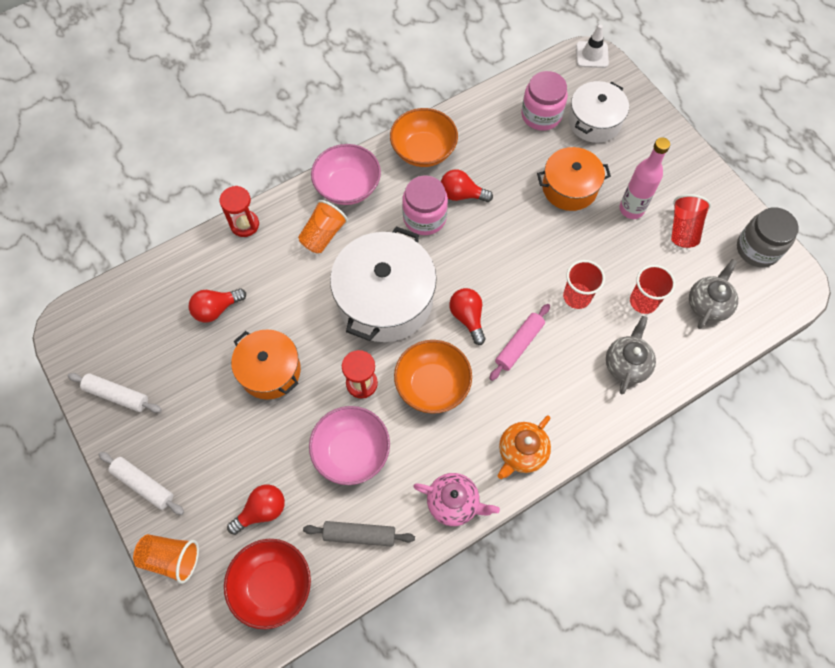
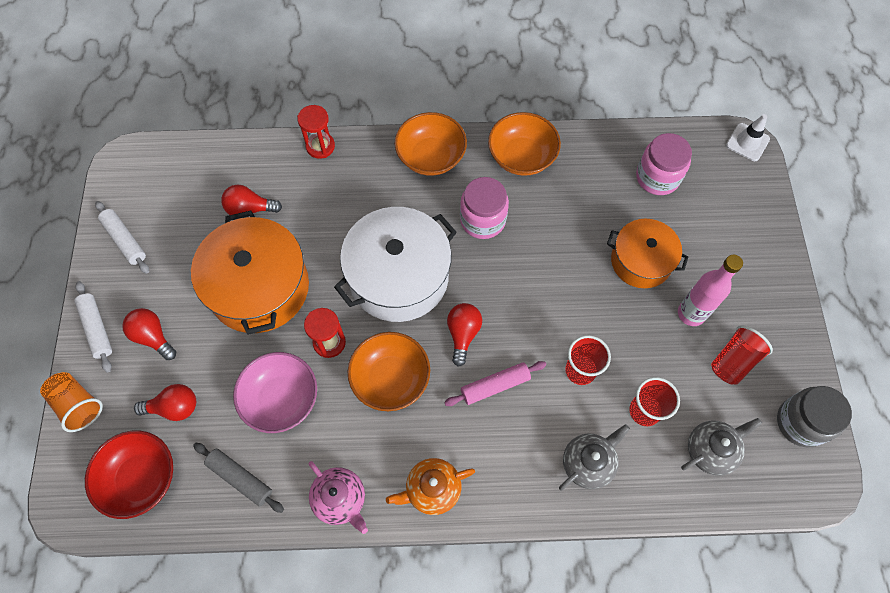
camera: 30 degrees right, 0 degrees up
orange pot [231,329,301,400] -> orange pot [191,211,309,335], size x1.62
orange cup [298,200,348,253] -> none
pink bowl [311,144,381,205] -> orange bowl [395,112,467,176]
red light bulb [441,170,493,202] -> red light bulb moved to [122,308,176,360]
white pot [568,81,629,143] -> none

